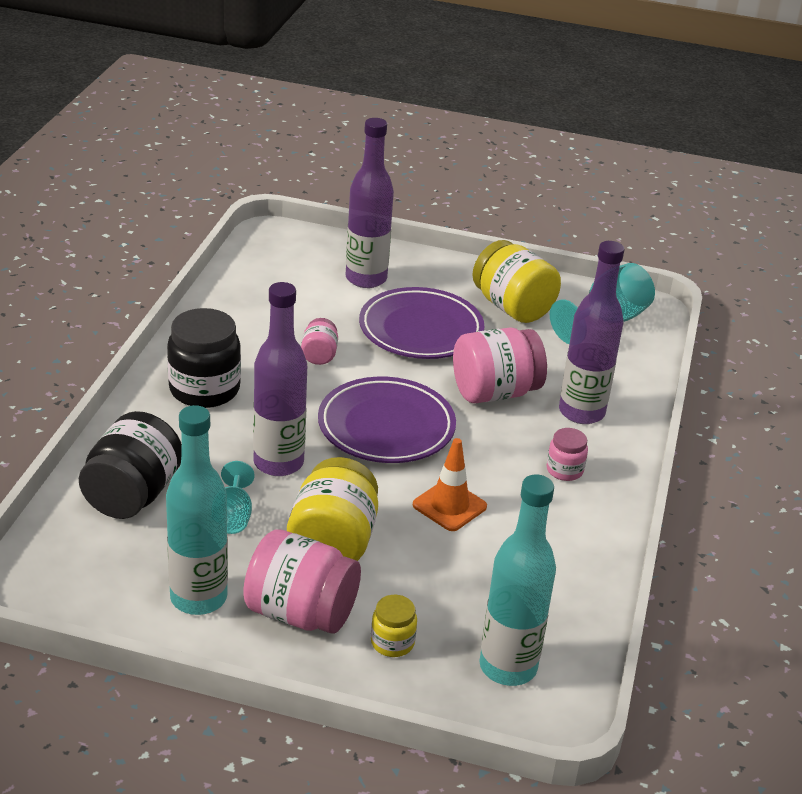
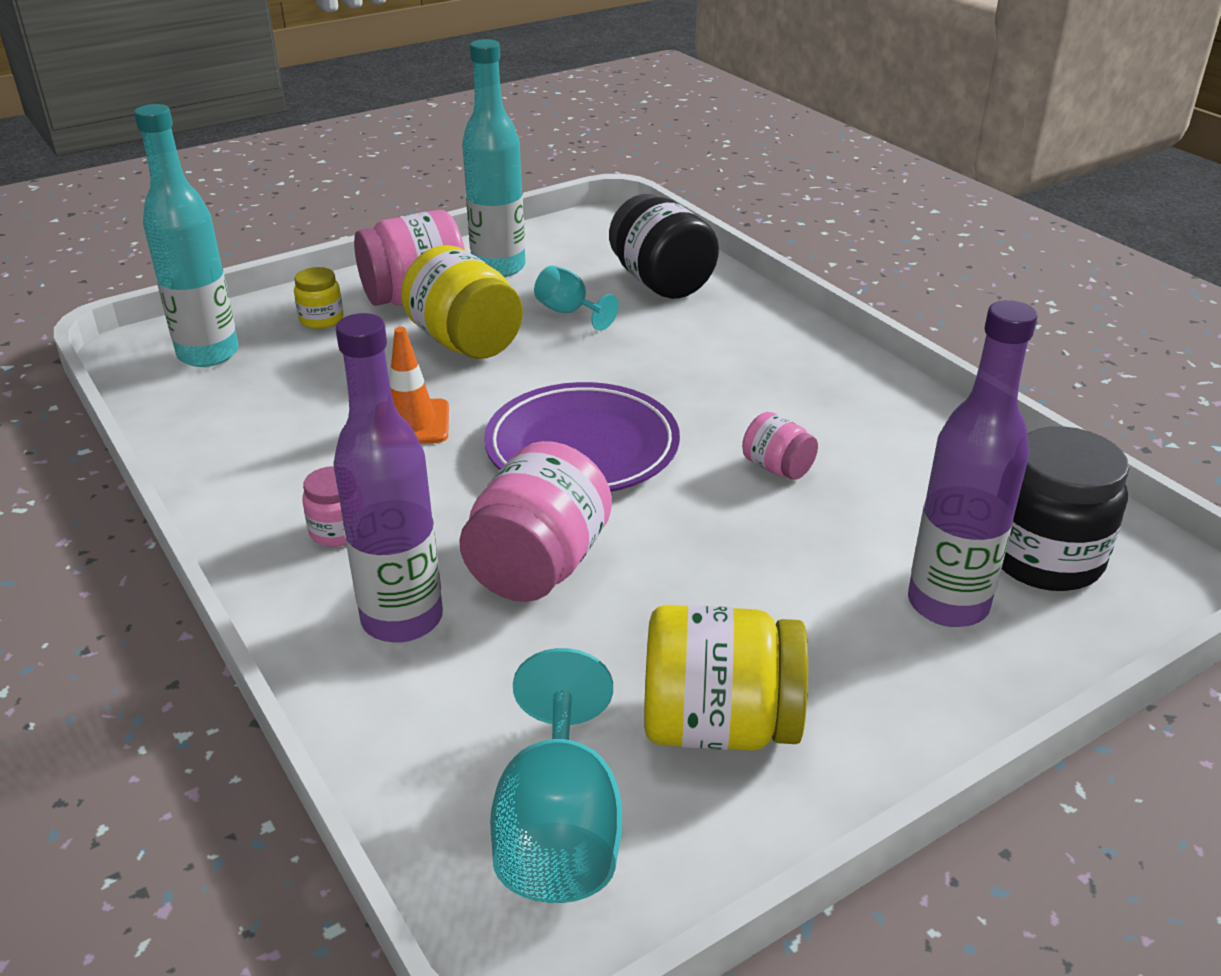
camera: 135 degrees right, 0 degrees up
black jar [167,308,241,408] -> black jar moved to [1002,426,1129,591]
purple bottle [253,282,307,476] -> none
purple plate [359,287,484,359] -> none

